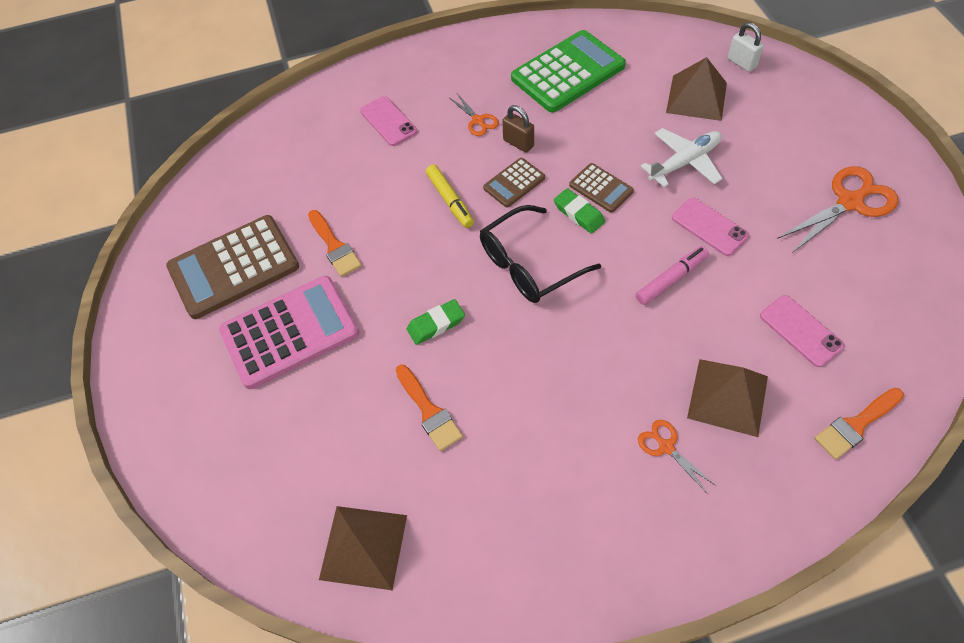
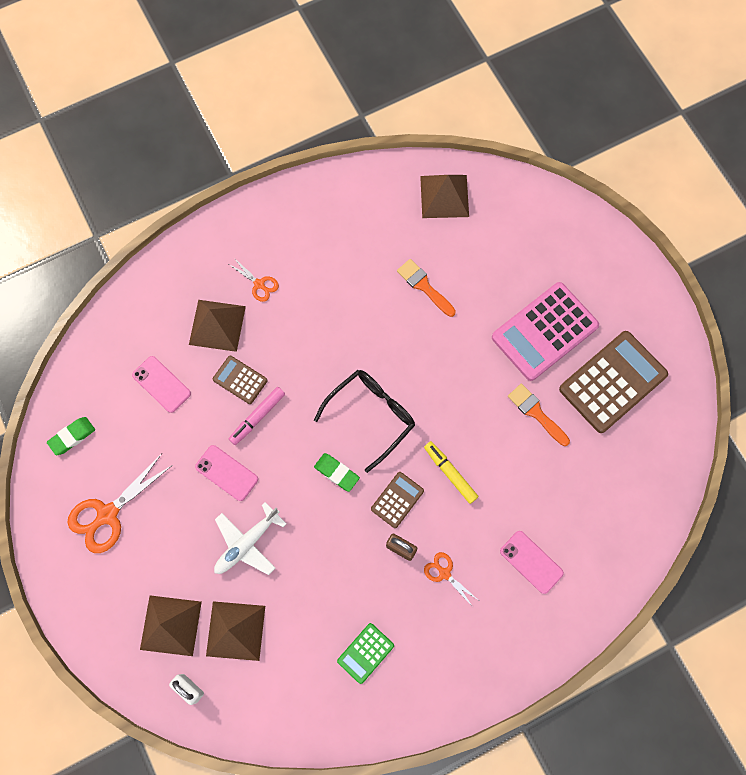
camera: 165 degrees right, 15 degrees up
green eraser [407,299,465,345] -> green eraser moved to [47,417,95,455]
green calculator [511,30,626,113] -> green calculator [337,623,394,684], size x0.50
brown calculator [569,163,634,213] -> brown calculator moved to [213,356,267,404]
orange brush [814,388,904,459] -> none
none -> brown pyramid [140,595,202,656]

